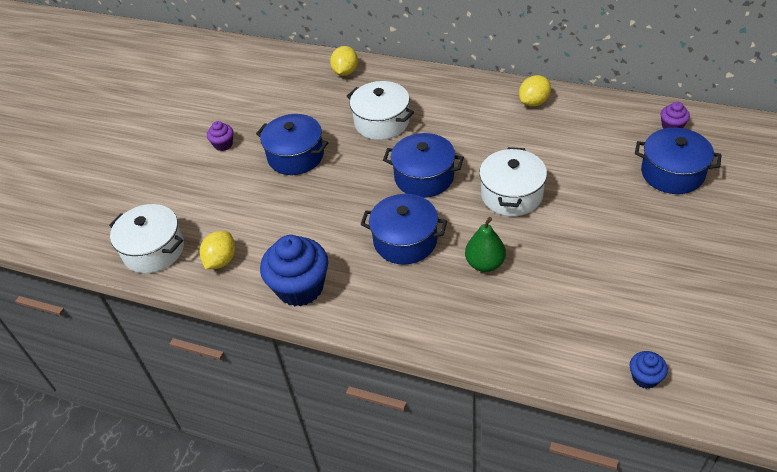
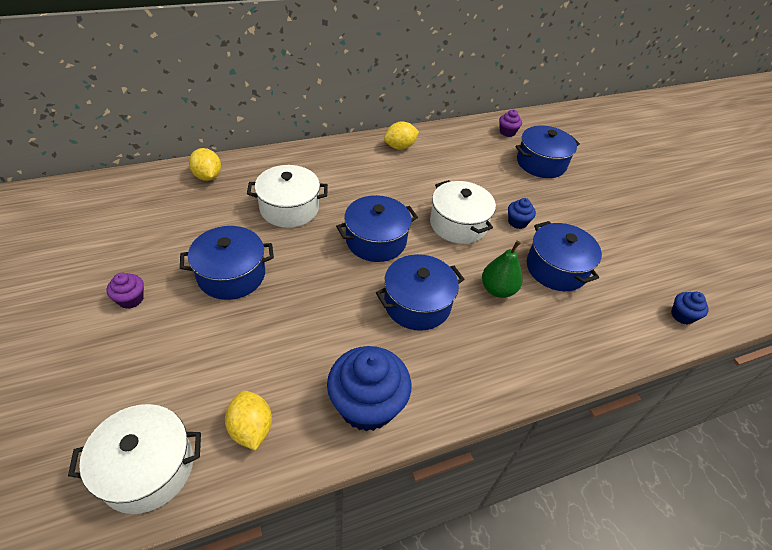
camera: 50 degrees left, 0 degrees up
yellow lemon [519,75,551,107] -> yellow lemon turned 60 degrees clockwise [384,121,419,150]
none -> blue cupcake [508,198,536,229]
none -> blue pot [527,221,602,291]

